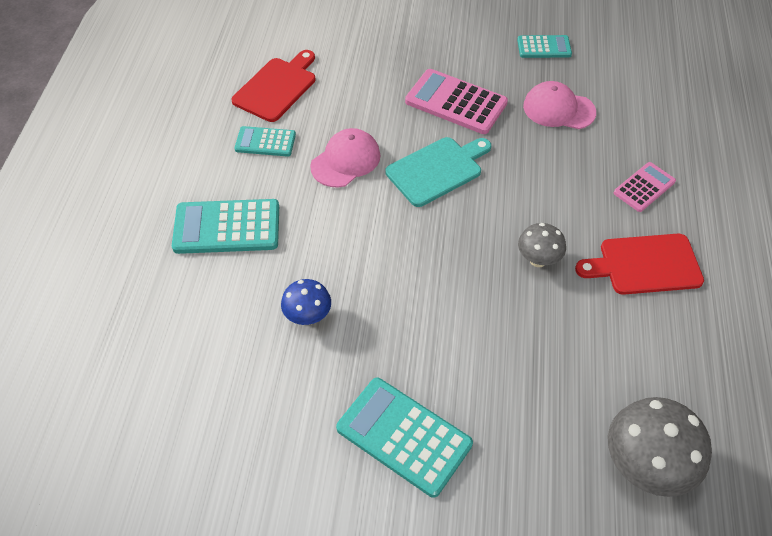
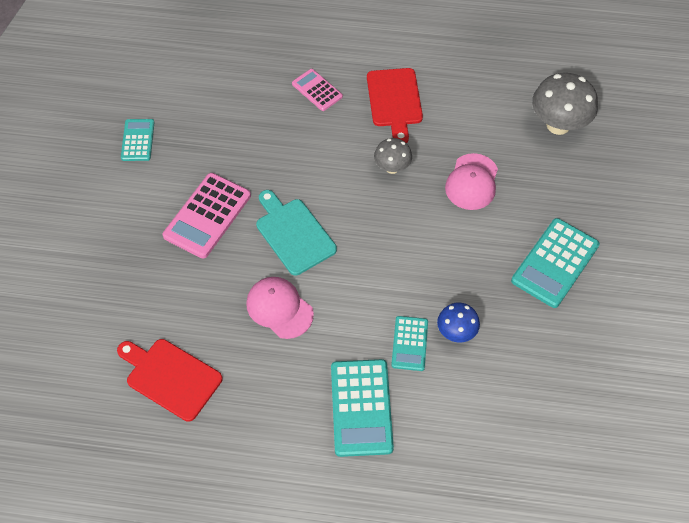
camera: 90 degrees left, 5 degrees up
turquoise calculator [234,126,296,157] -> turquoise calculator moved to [391,316,428,371]
pink cap [523,81,596,129] -> pink cap moved to [445,153,498,210]

